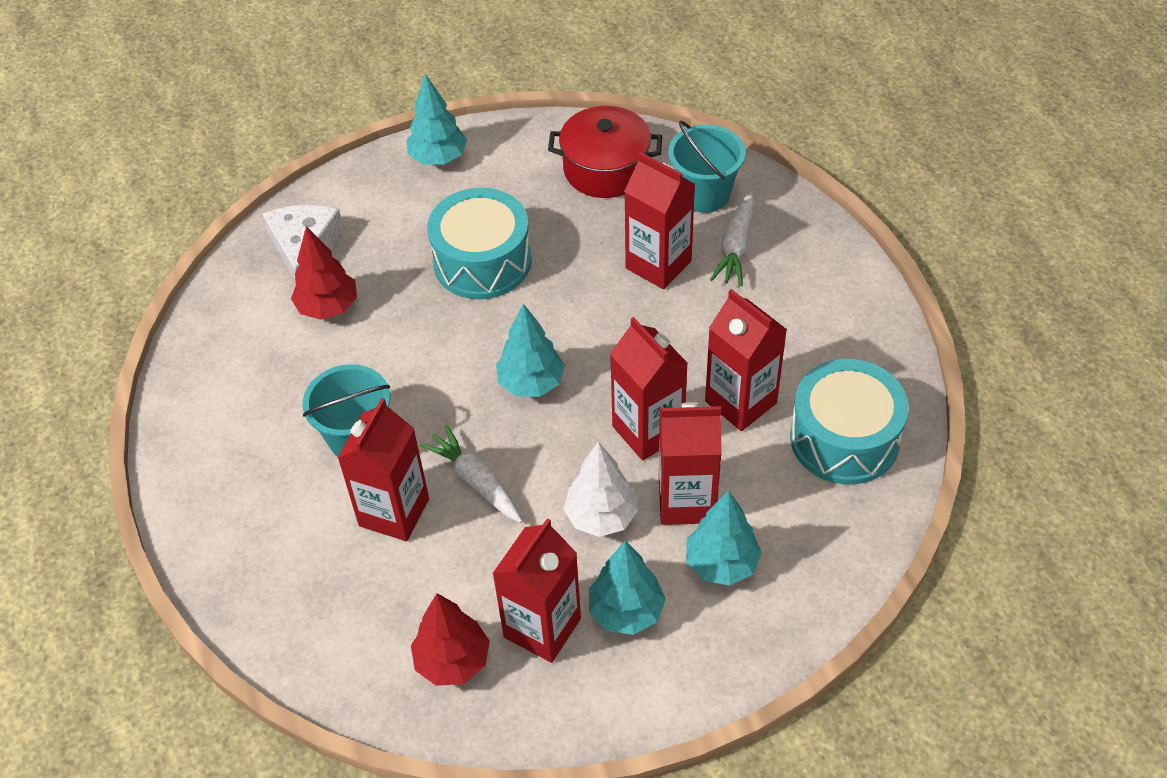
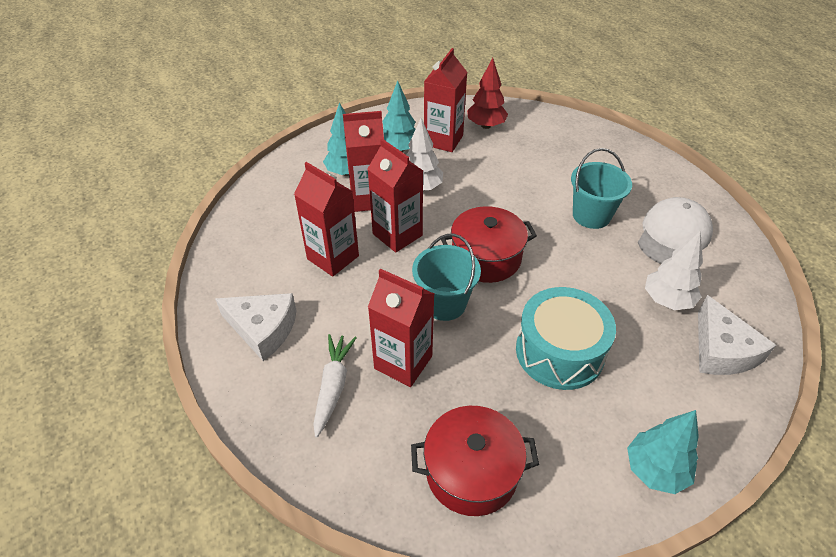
camera: 170 degrees right, 5 degrees down
red tree [291,226,357,320] -> white tree [645,230,703,310]
red carton [338,398,429,541] -> none
white carrot [420,425,522,523] -> none
turquoise tree [496,304,565,397] -> red pot [441,206,537,283]
turquoise bucket [668,121,746,213] -> turquoise bucket moved to [412,234,481,321]
turquoise drum [790,359,909,485] -> none
none -> white cheese [215,293,297,361]
none -> white cap [638,197,713,264]

